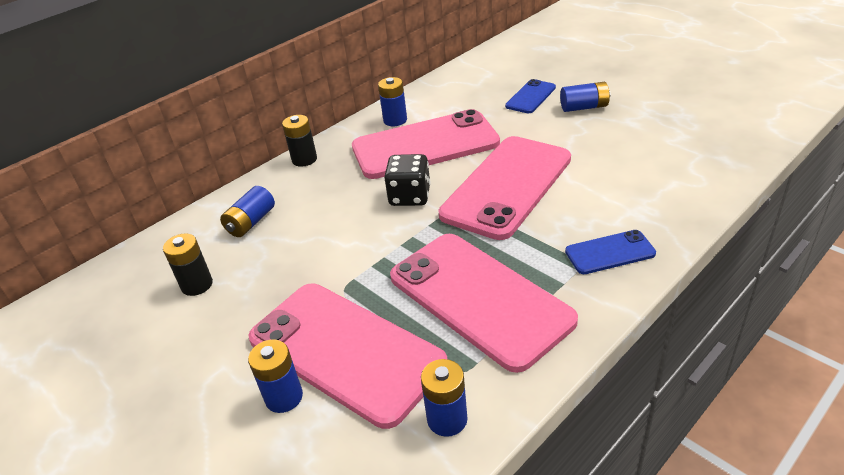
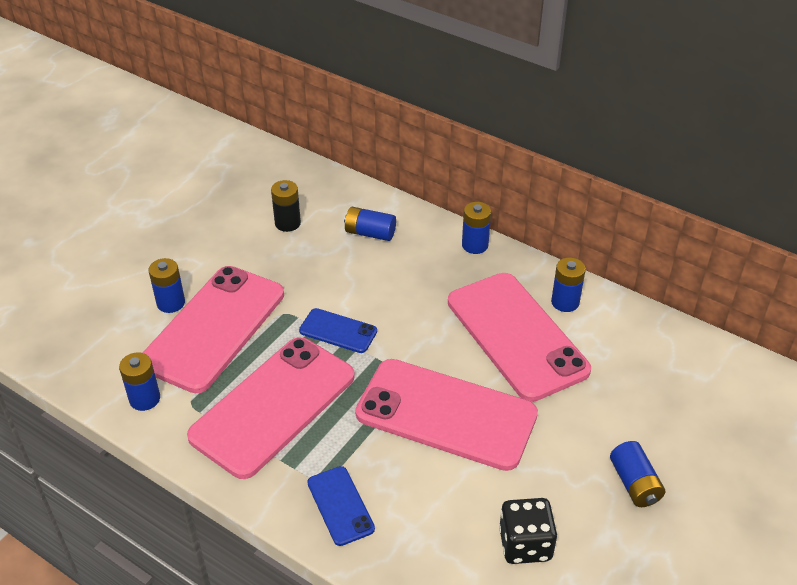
camera: 75 degrees right, 5 degrees up
black battery [282,115,317,167] -> blue battery [462,202,491,254]
black dice [384,154,431,206] -> black dice moved to [499,498,557,564]
blue phone [505,79,556,113] -> blue phone moved to [299,308,377,353]

